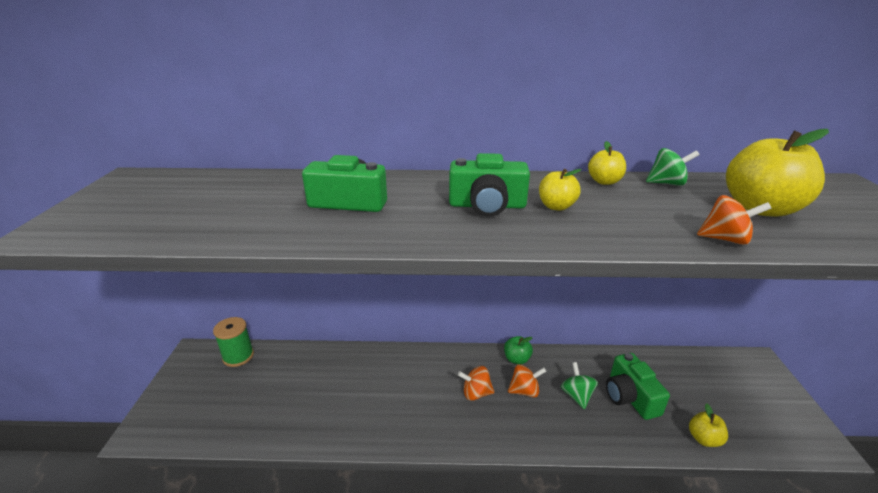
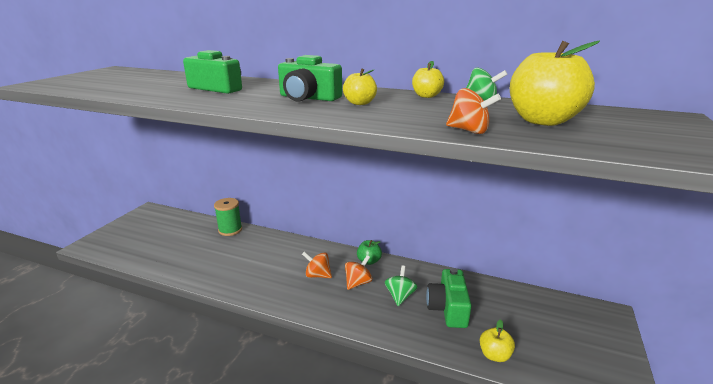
camera: 20 degrees right, 5 degrees down
green spool [213,317,254,367] -> green spool moved to [214,198,242,236]
orange spinning top [508,364,546,397] -> orange spinning top turned 60 degrees counterclockwise [345,255,372,290]

